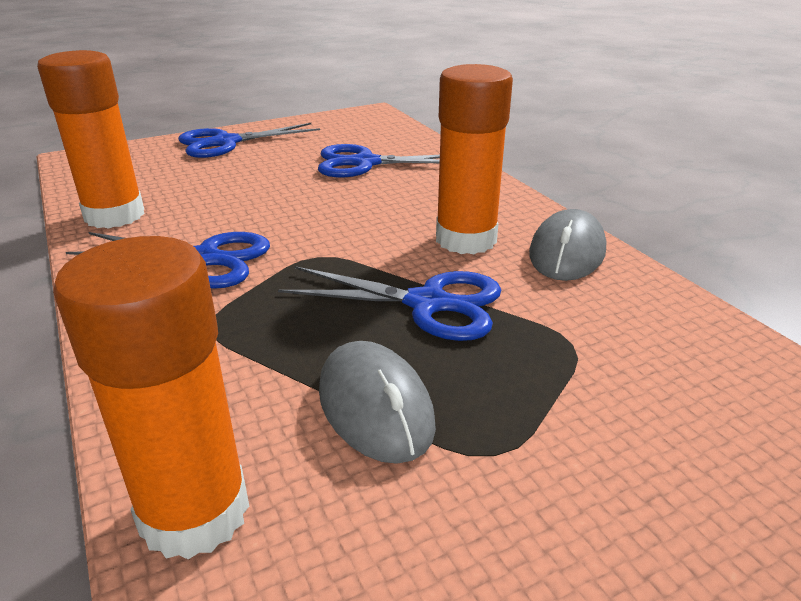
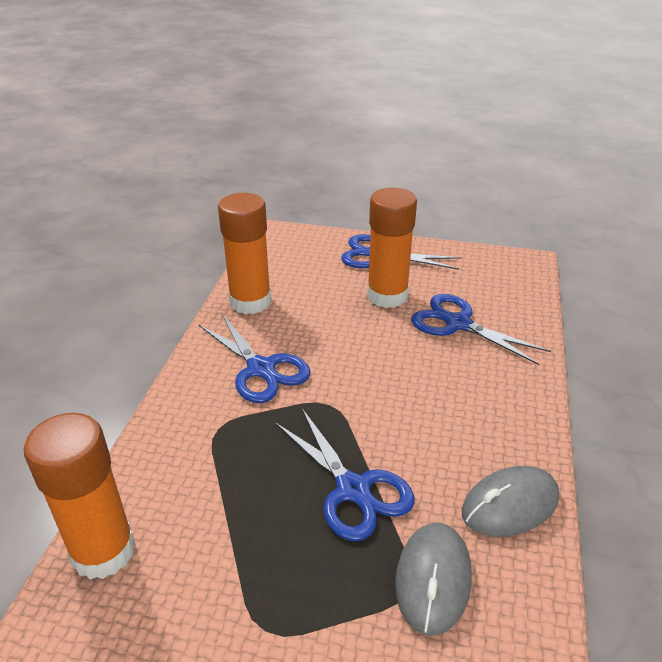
camera: 40 degrees right, 5 degrees up
grey mouse [319,341,436,464] -> grey mouse moved to [395,523,472,636]
orange glue stick [436,64,513,255] -> orange glue stick moved to [367,187,417,308]

